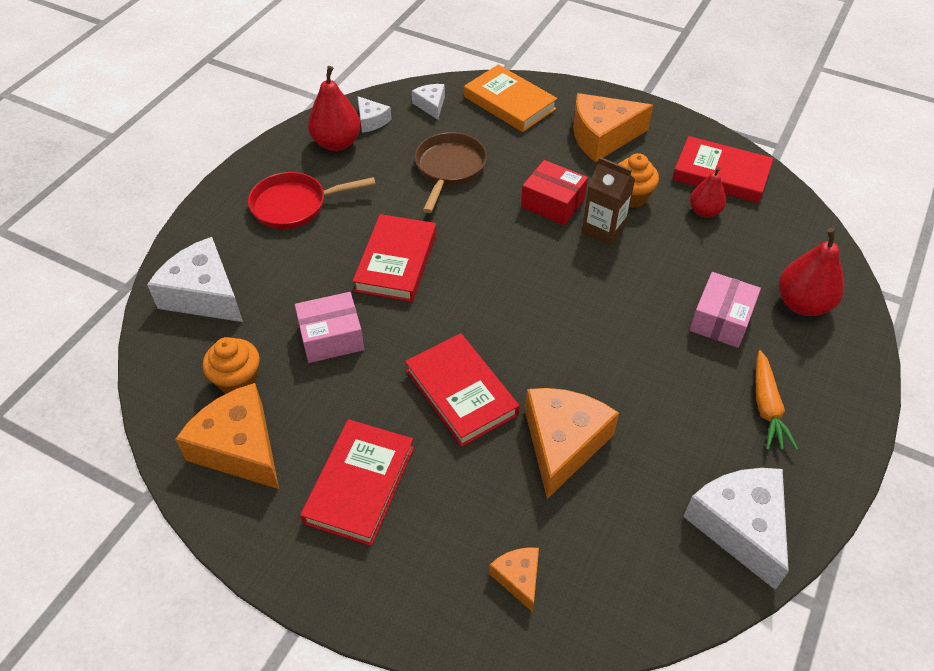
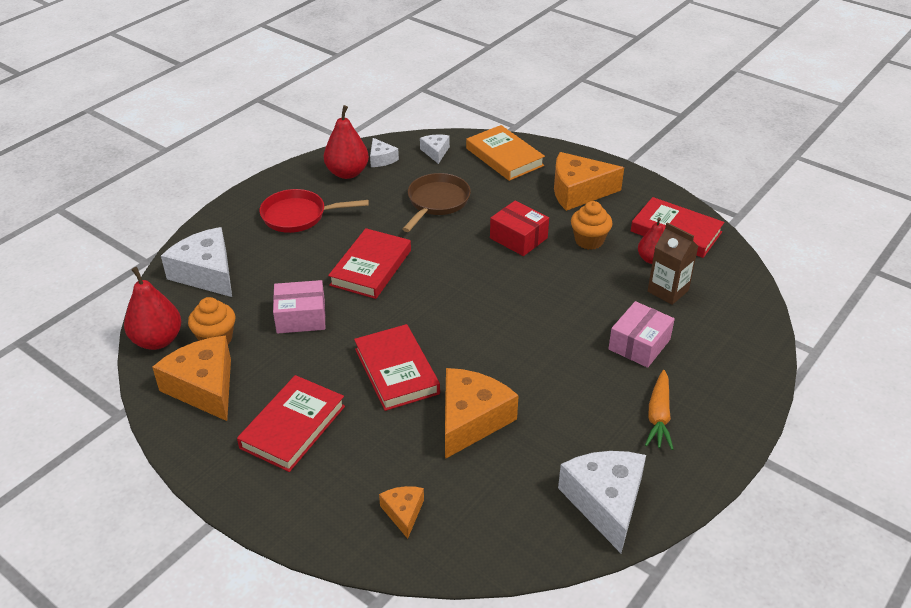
camera: 10 degrees right, 10 degrees down
brown carton [582,157,635,245] -> brown carton moved to [648,222,698,305]
red pear [779,228,844,316] -> red pear moved to [124,267,181,350]

